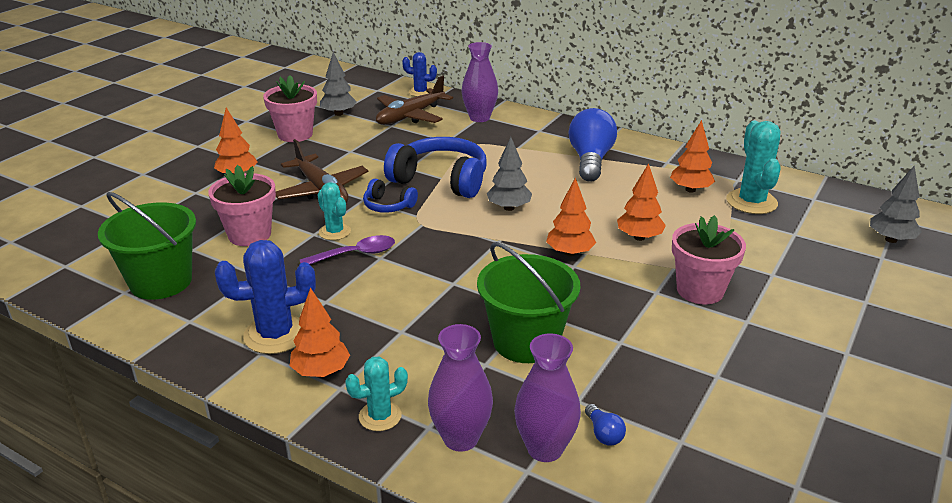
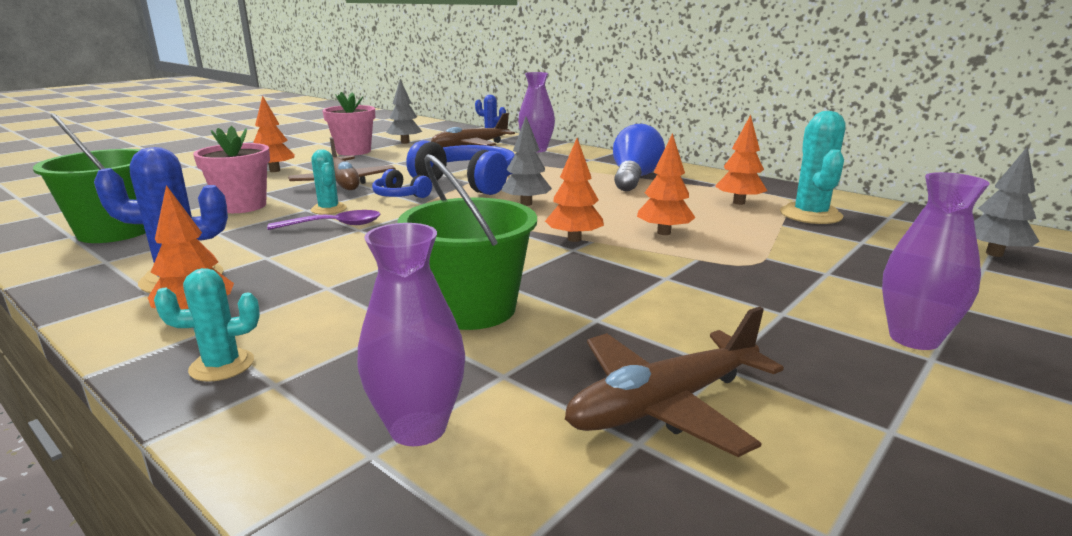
camera: 10 degrees right, 10 degrees down
purple vase [428,324,493,452] -> purple vase moved to [882,172,990,350]
blue light bulb [585,404,626,446] -> none
pink flower pot [672,215,746,304] -> none
none -> brown plane [565,306,784,457]

